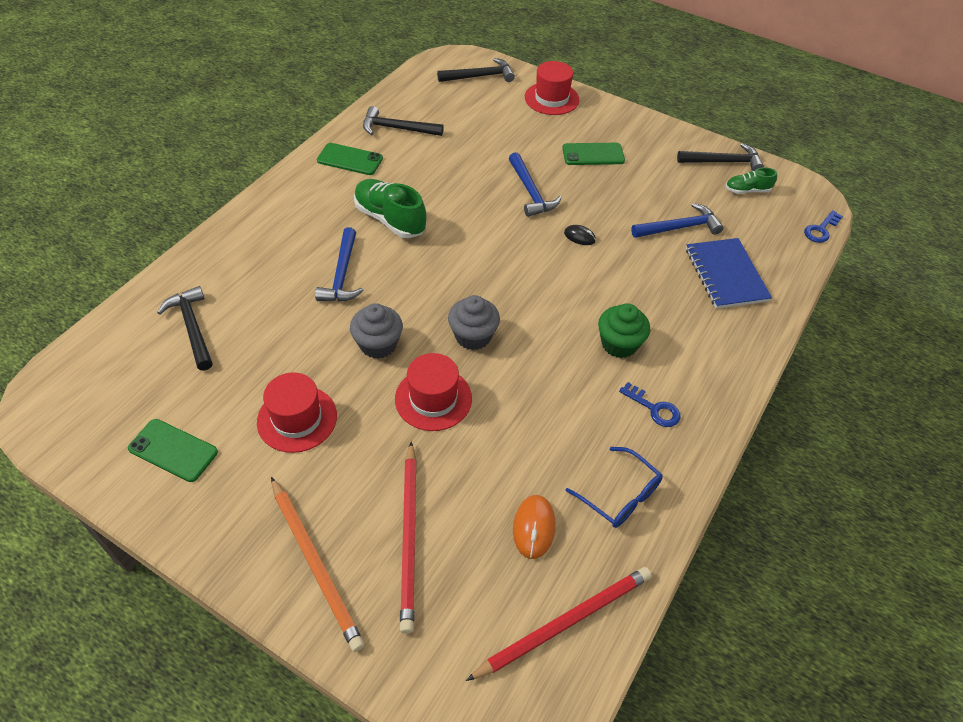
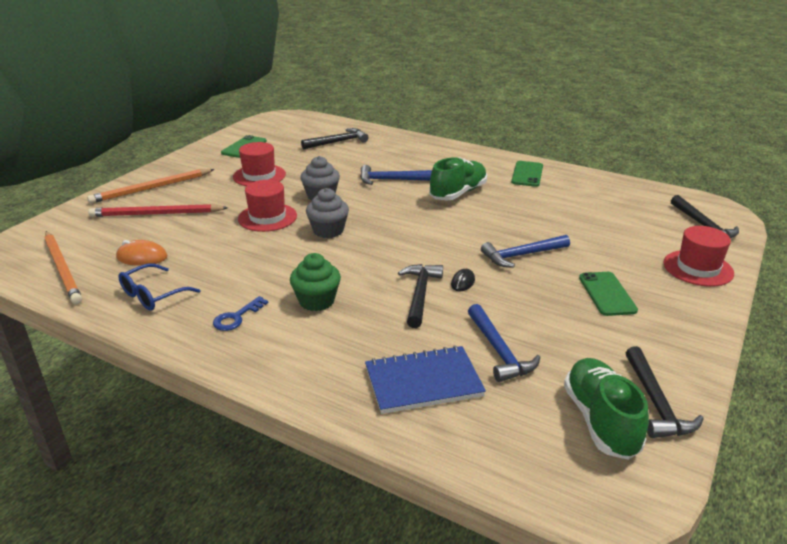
camera: 90 degrees right, 20 degrees down
black hammer [363,106,444,136] -> black hammer moved to [398,264,443,328]
red pencil [466,567,652,681] -> orange pencil [44,231,82,304]
green shoe [726,167,777,194] -> green shoe [564,358,649,460], size x1.81
blue key [804,210,843,243] -> none

